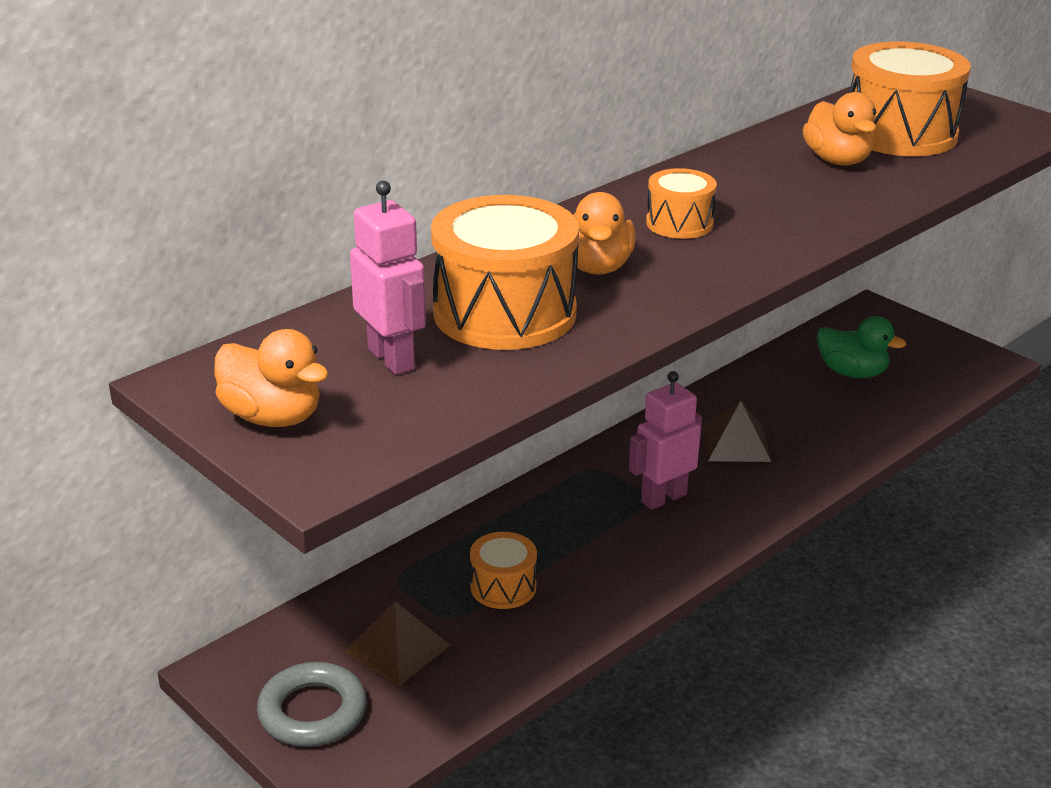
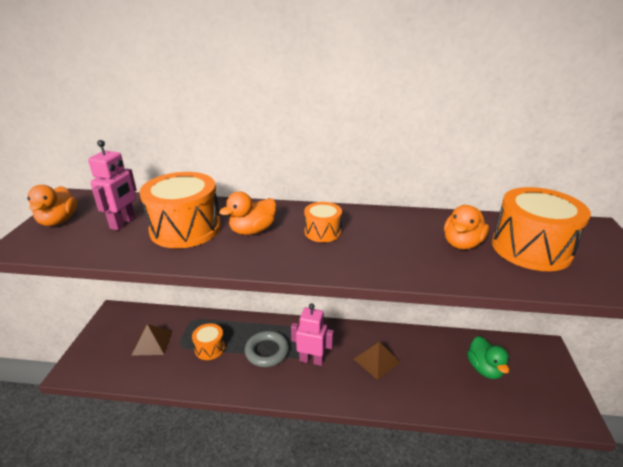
camera: 50 degrees right, 0 degrees up
grey ring [257,662,367,747] -> grey ring moved to [244,331,289,367]

